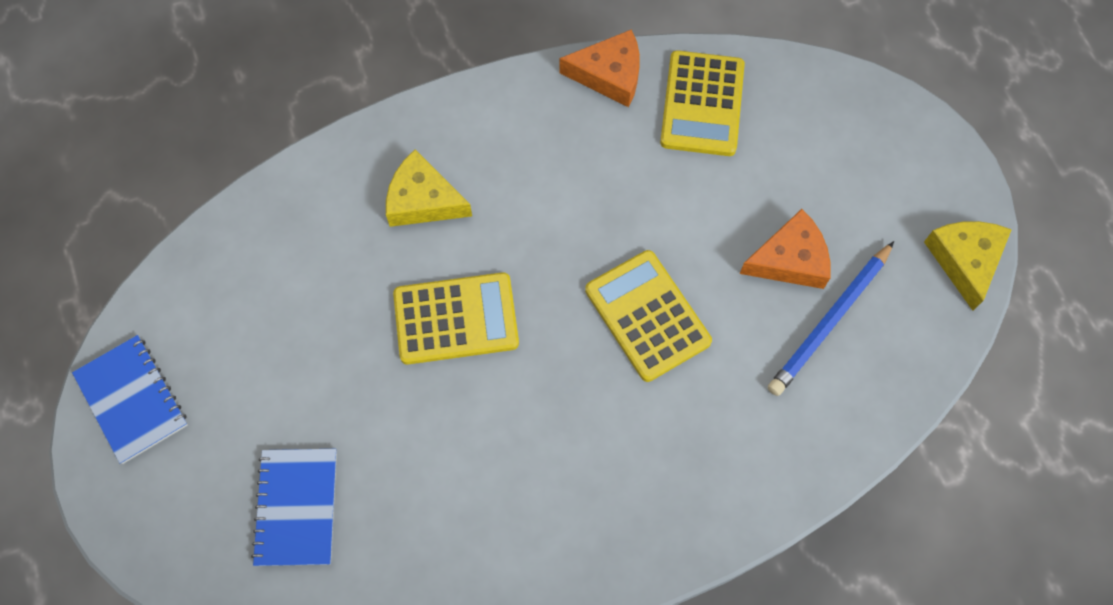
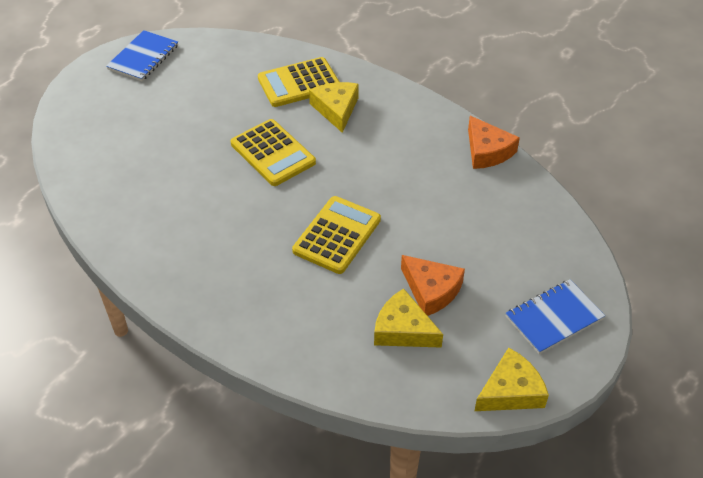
camera: 60 degrees right, 20 degrees down
blue notebook [251,449,337,566] -> blue notebook moved to [506,279,605,354]
yellow calculator [660,50,745,156] -> yellow calculator moved to [258,57,339,107]
blue pencil [768,241,894,396] -> yellow cheese [374,289,443,348]

